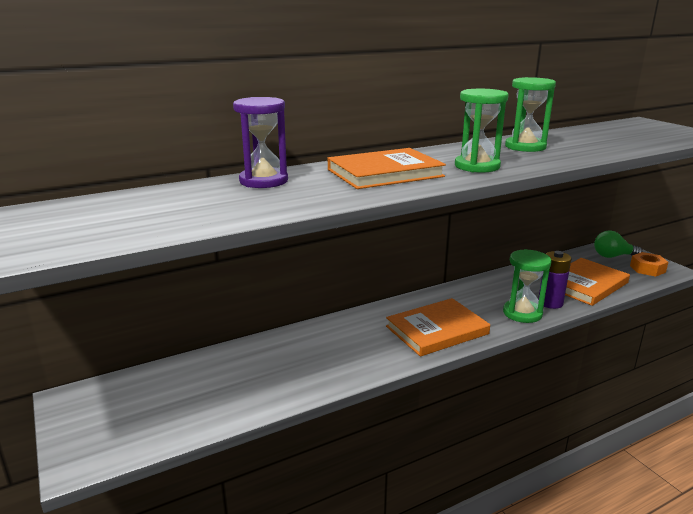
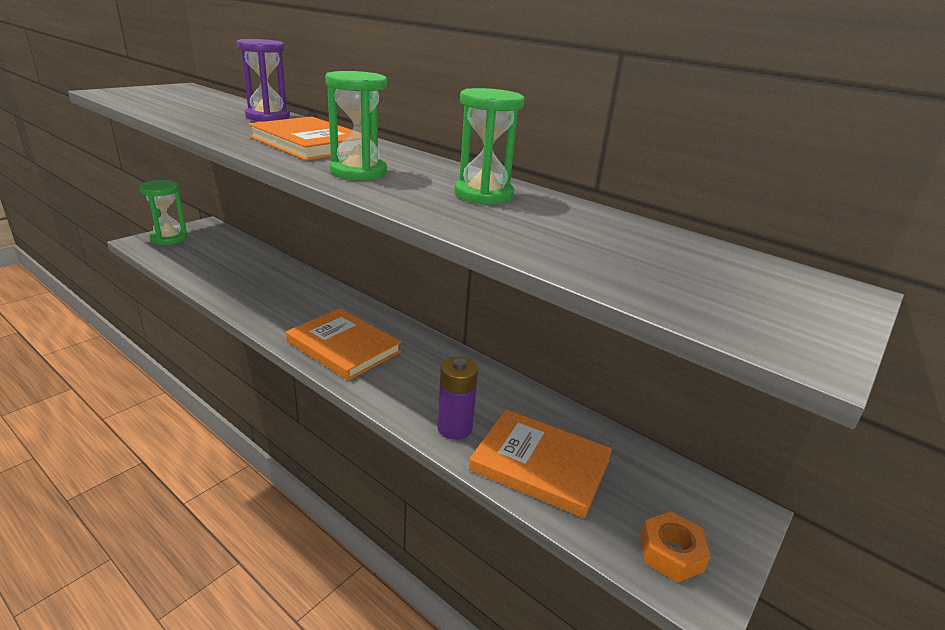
camera: 65 degrees right, 5 degrees up
green hourglass [503,249,552,323] -> green hourglass moved to [139,180,188,245]
green light bulb [594,230,643,258] -> none

